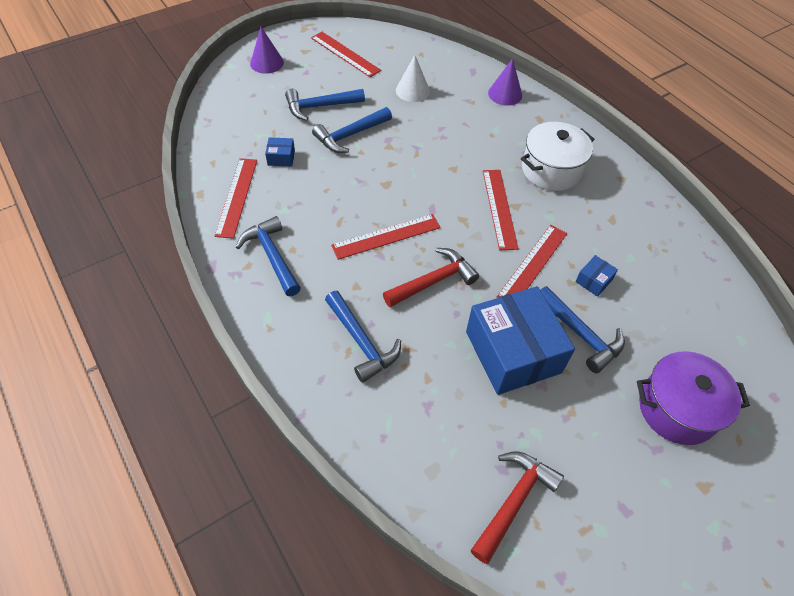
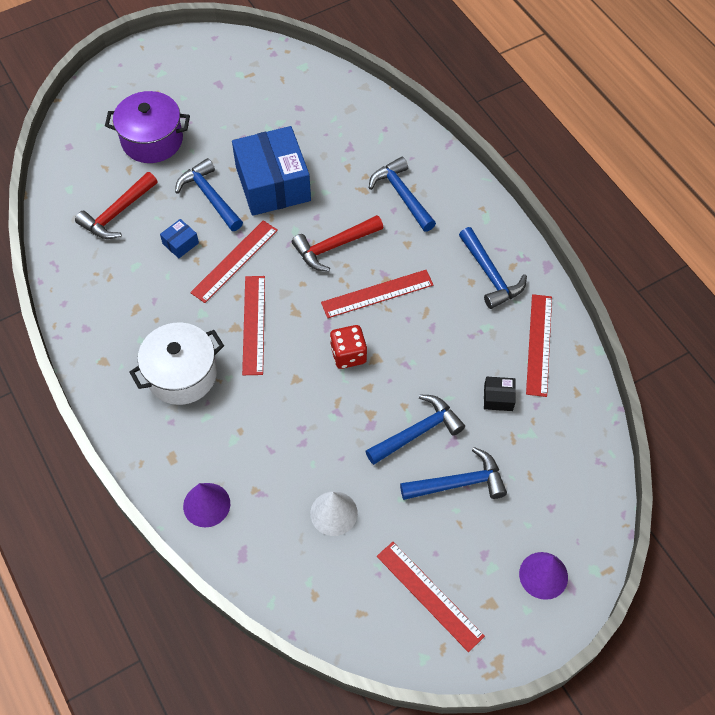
camera: 175 degrees left, 5 degrees up
blue box [265,137,295,167] -> black box [484,377,516,411]
red hammer [471,451,564,564] -> red hammer moved to [75,172,157,239]
none -> red dice [330,325,367,369]

